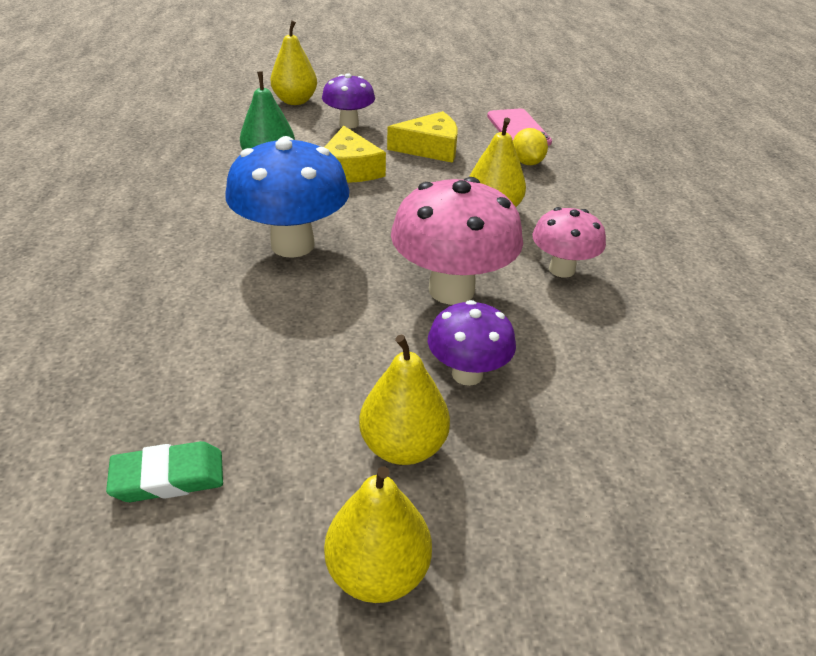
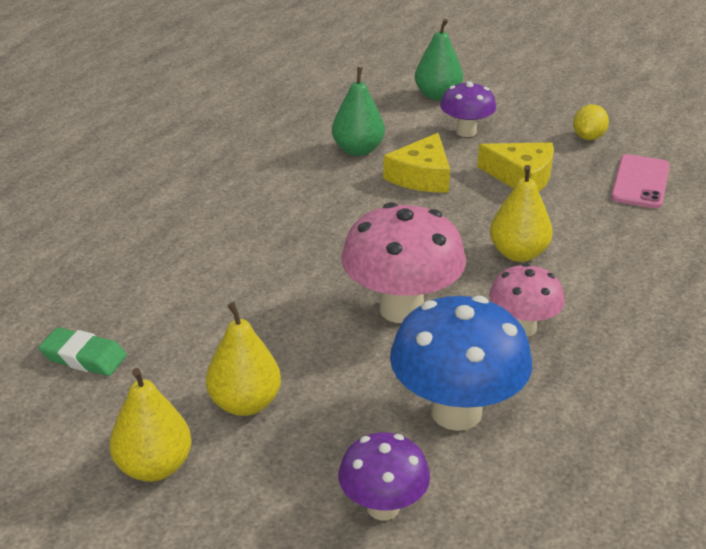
camera: 35 degrees right, 5 degrees down
blue mushroom [225,136,350,258] -> blue mushroom moved to [390,295,532,431]
yellow pear [270,20,317,105] -> green pear [415,19,463,101]
purple mushroom [428,300,516,386] -> purple mushroom moved to [338,432,430,521]
yellow lemon [513,128,548,165] -> yellow lemon moved to [573,104,609,140]

